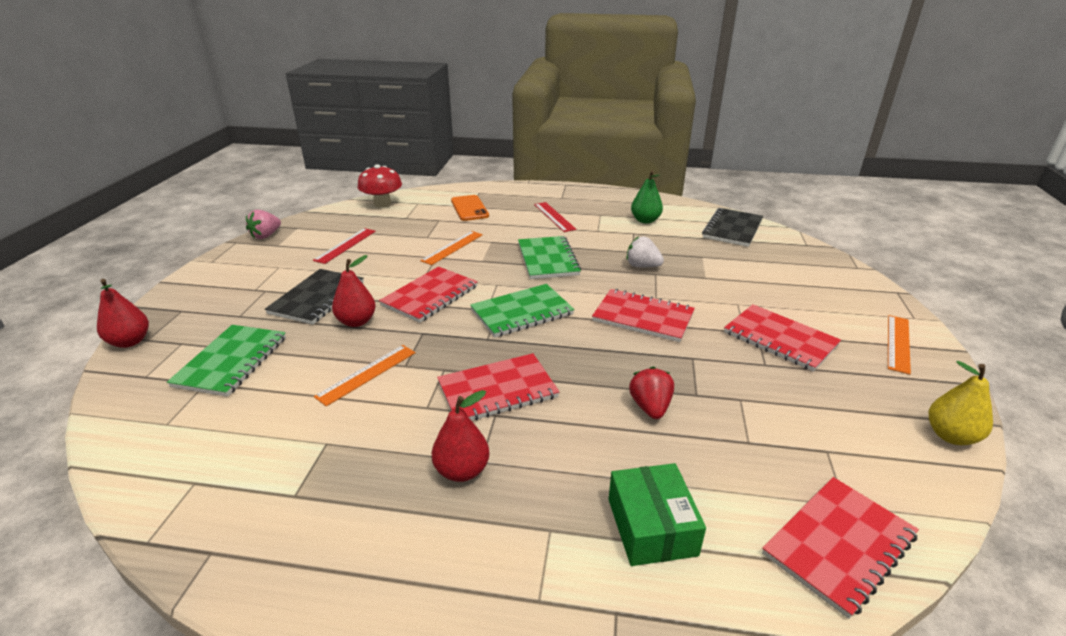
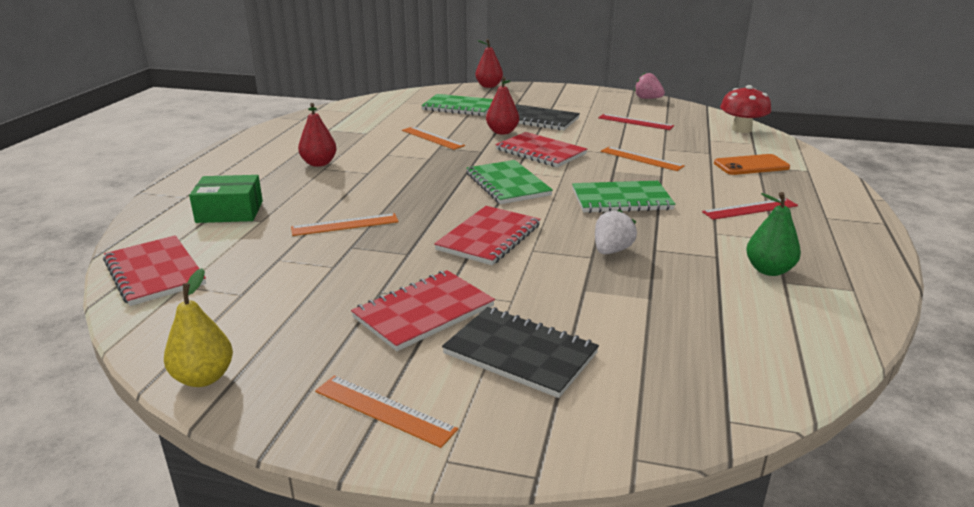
camera: 95 degrees right, 5 degrees down
red notebook [437,353,559,421] -> none
red strawberry [629,367,674,419] -> orange ruler [291,213,399,236]
black notebook [702,208,763,247] -> black notebook moved to [442,307,599,398]

